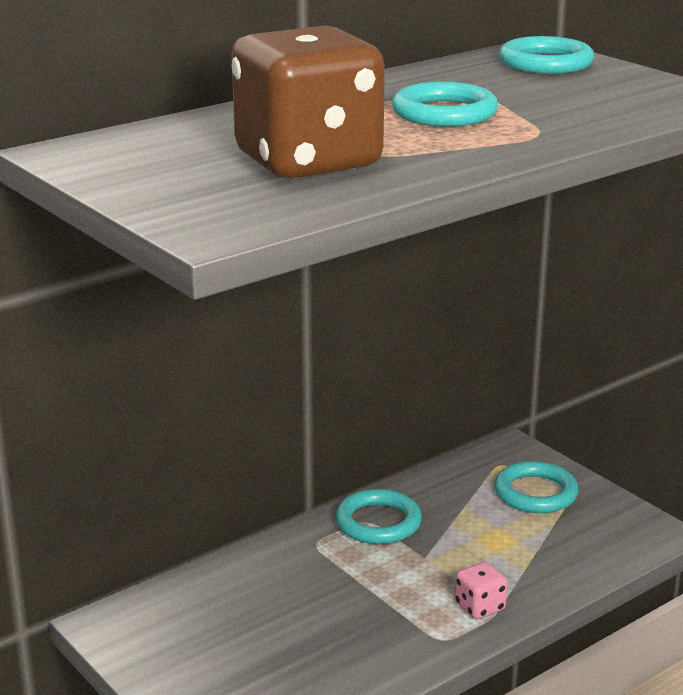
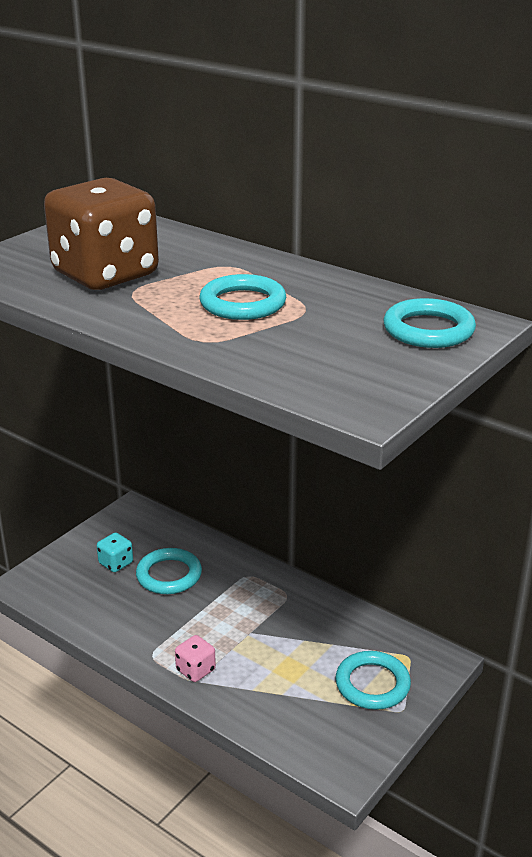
camera: 75 degrees right, 5 degrees up
turquoise ring [335,489,422,544] -> turquoise ring moved to [136,548,202,594]
none -> turquoise dice [97,533,133,572]

